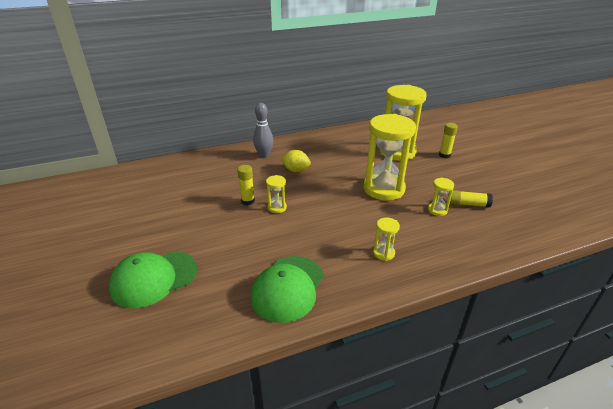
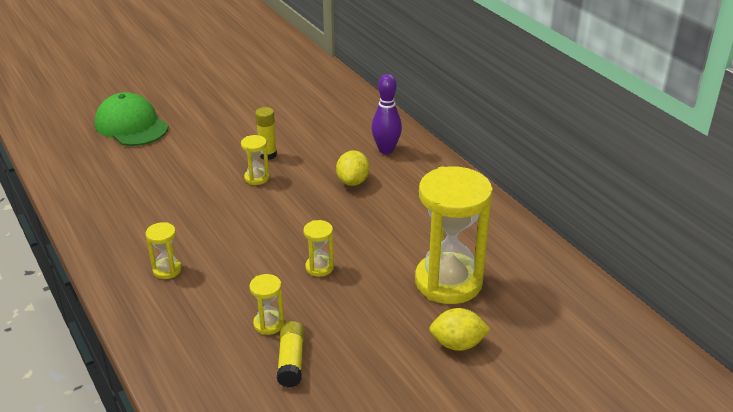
camera: 80 degrees right, 0 degrees up
green cap [250,256,324,323] -> none
grey bowling pin [253,103,274,158] -> purple bowling pin [371,74,402,154]
yellow hourglass [363,114,416,201] -> yellow hourglass [304,220,334,277], size x0.43
yellow glue stick [439,123,458,158] -> yellow lemon [429,308,491,351]

